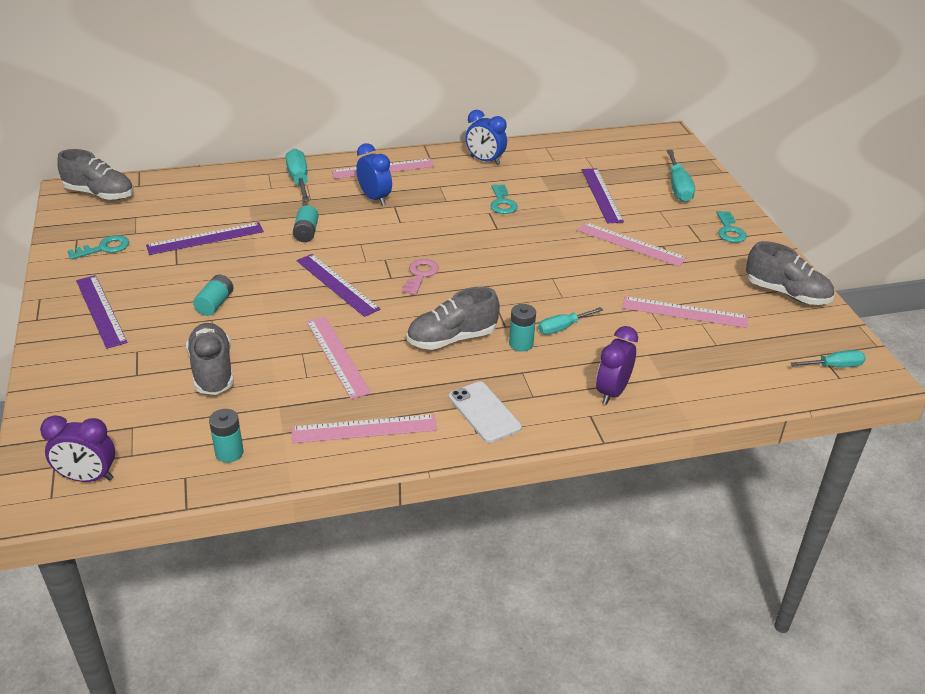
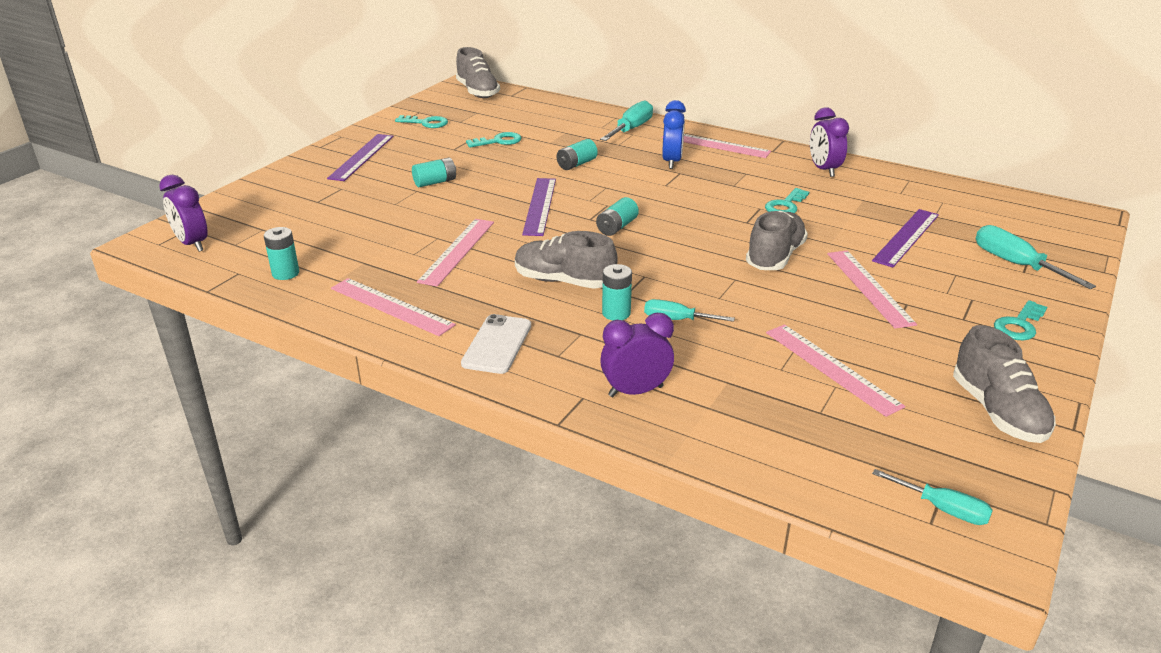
camera: 45 degrees right, 5 degrees down
purple ruler [146,222,264,255] -> turquoise key [466,132,522,148]
grey shoe [186,323,234,395] -> grey shoe moved to [746,211,808,270]
pink key [402,259,439,295] -> turquoise battery [596,197,639,236]
blue clock [466,110,507,165] -> purple clock [810,107,849,177]
turquoise screwdriver [667,150,695,202] -> turquoise screwdriver turned 105 degrees clockwise [976,225,1096,289]

